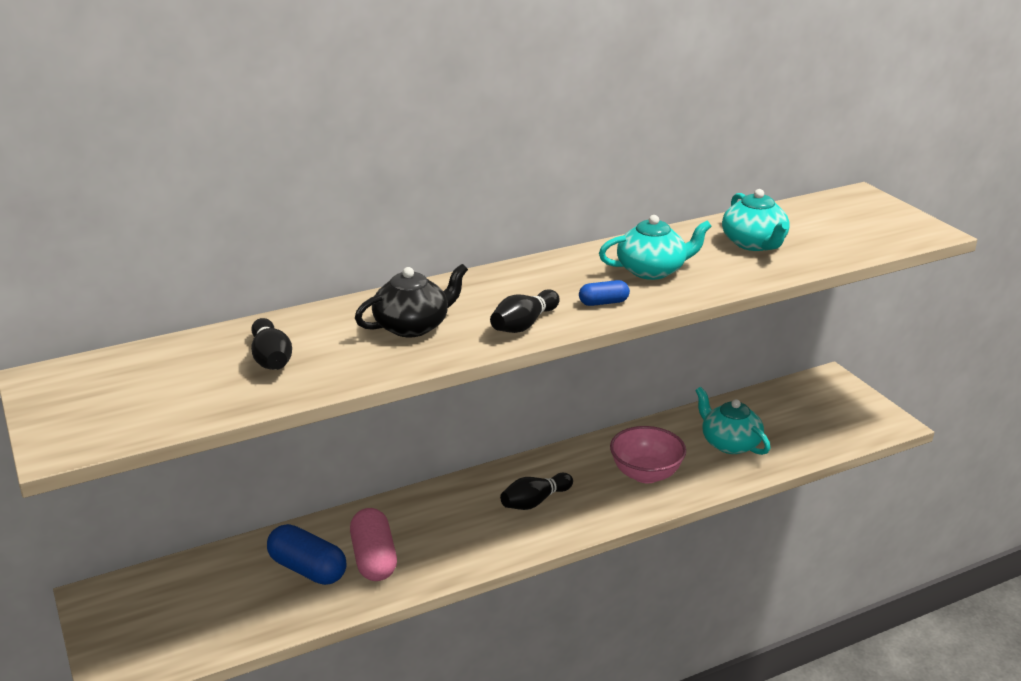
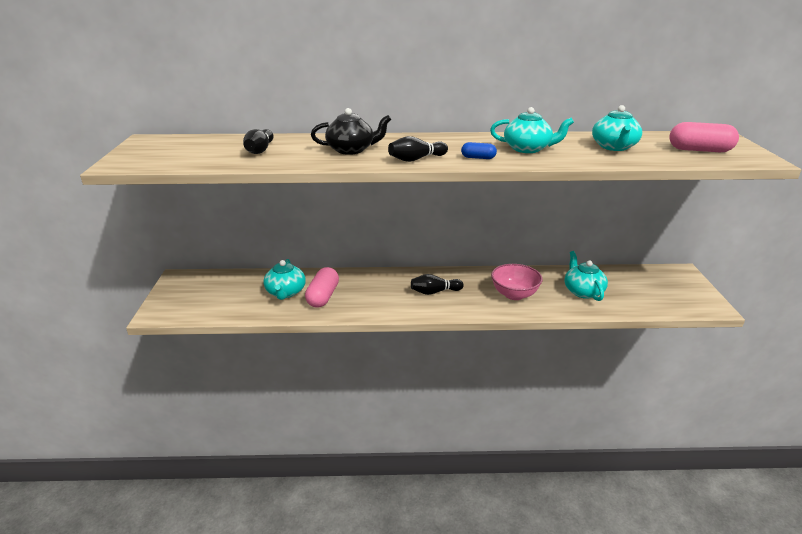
camera: 25 degrees right, 0 degrees up
blue capsule [267,524,347,585] -> turquoise teapot [263,259,306,300]
none -> pink capsule [669,122,739,152]

